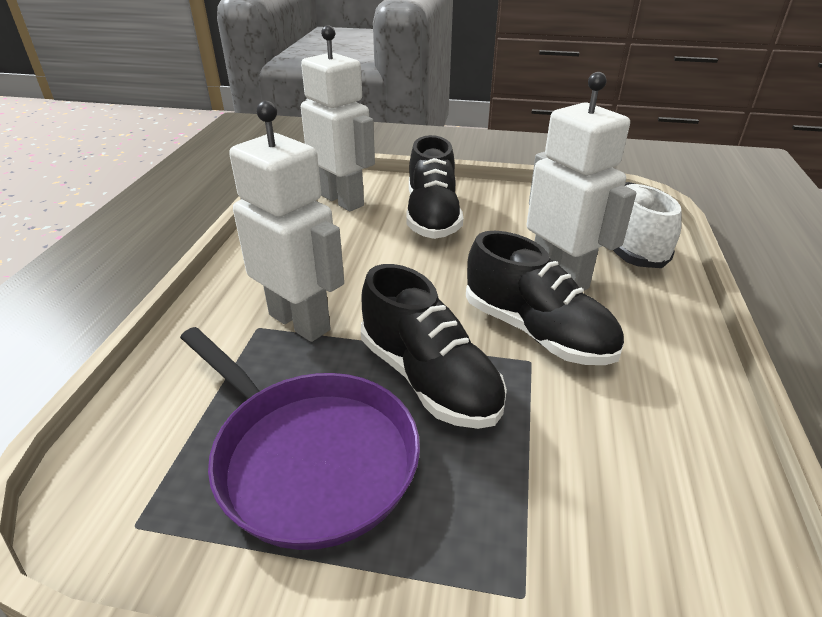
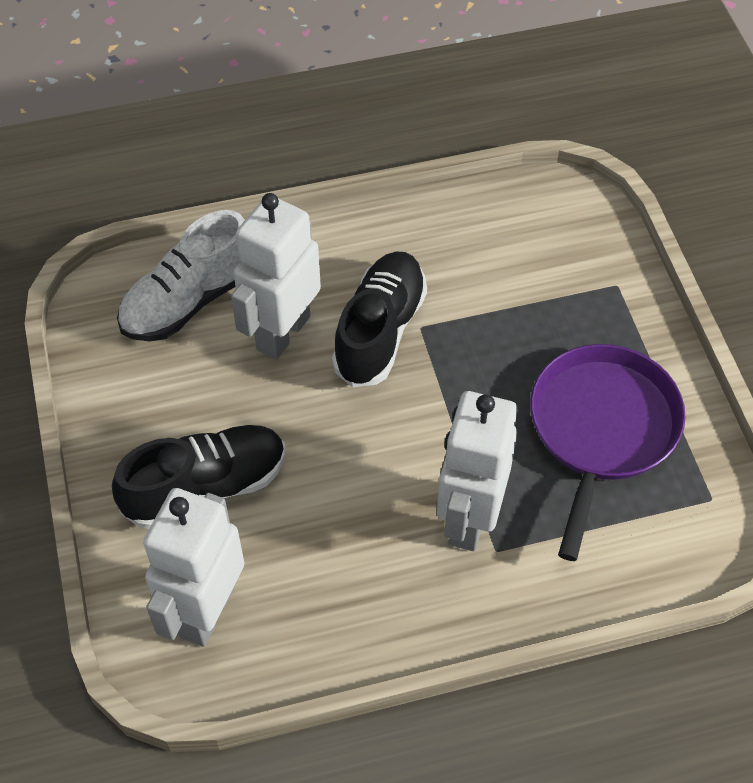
camera: 115 degrees left, 20 degrees up
black shoe [361,264,507,429] -> none

